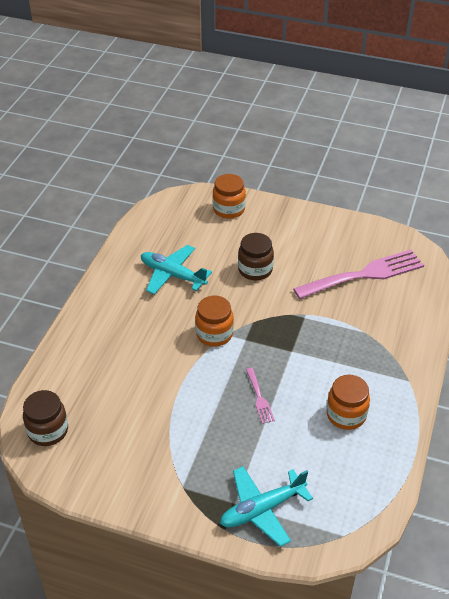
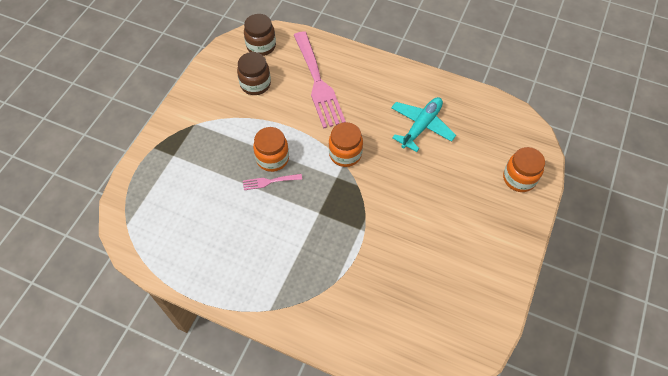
camera: 95 degrees right, 15 degrees up
turquoise plane [220,466,313,547] -> none
brown jar [238,233,274,280] -> brown jar moved to [237,52,271,95]
pink fork [293,250,424,299] -> pink fork moved to [294,31,346,129]
orange jar [326,375,370,430] -> orange jar moved to [253,127,289,172]

